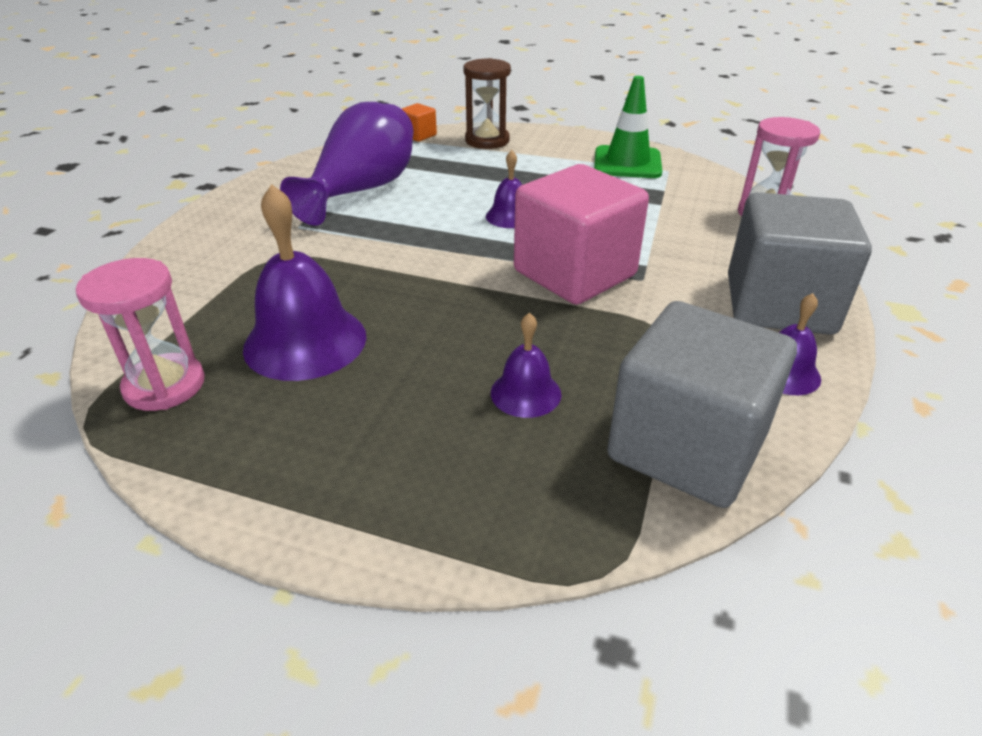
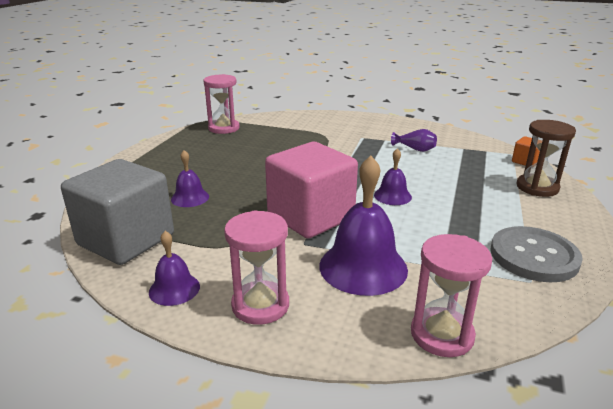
camera: 90 degrees right, 10 degrees down
purple bell [243,184,366,381] -> purple bell moved to [319,156,408,296]
purple vase [280,102,414,225] -> purple vase [391,129,437,152], size x0.42
green traffic cone [594,76,662,178] -> grey button [490,226,583,282]
grey cube [728,192,872,335] -> pink hourglass [224,210,289,325]

